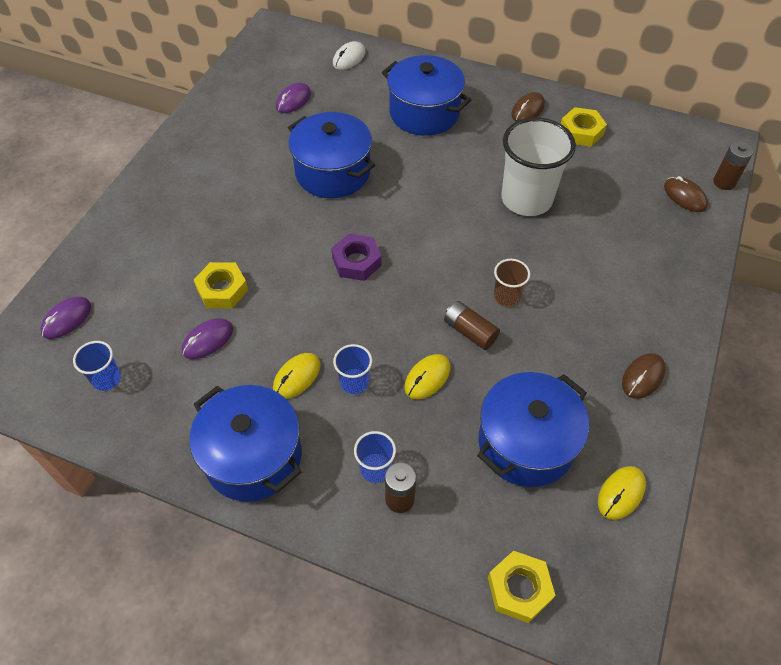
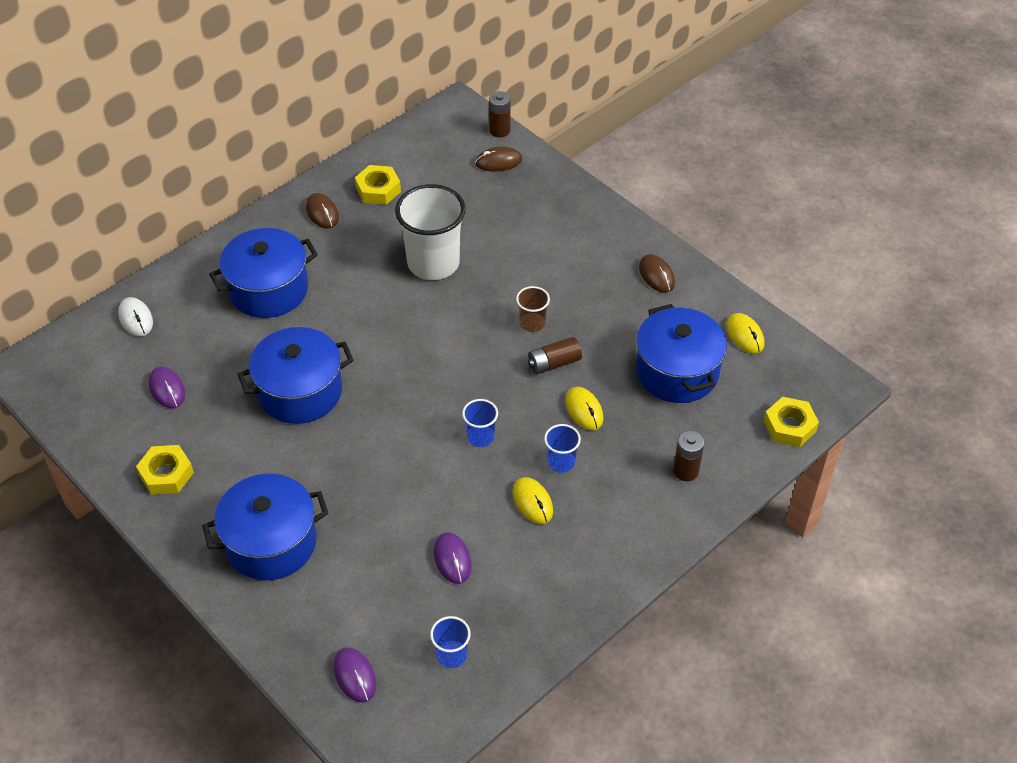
camera: 65 degrees left, 5 degrees down
blue pot [189,385,302,501] -> blue pot moved to [202,474,329,580]
yellow nut [194,262,248,308] -> yellow nut moved to [136,445,194,495]
purple nut [331,234,381,281] -> none
blue cup [354,431,396,483] -> blue cup moved to [462,399,498,447]

